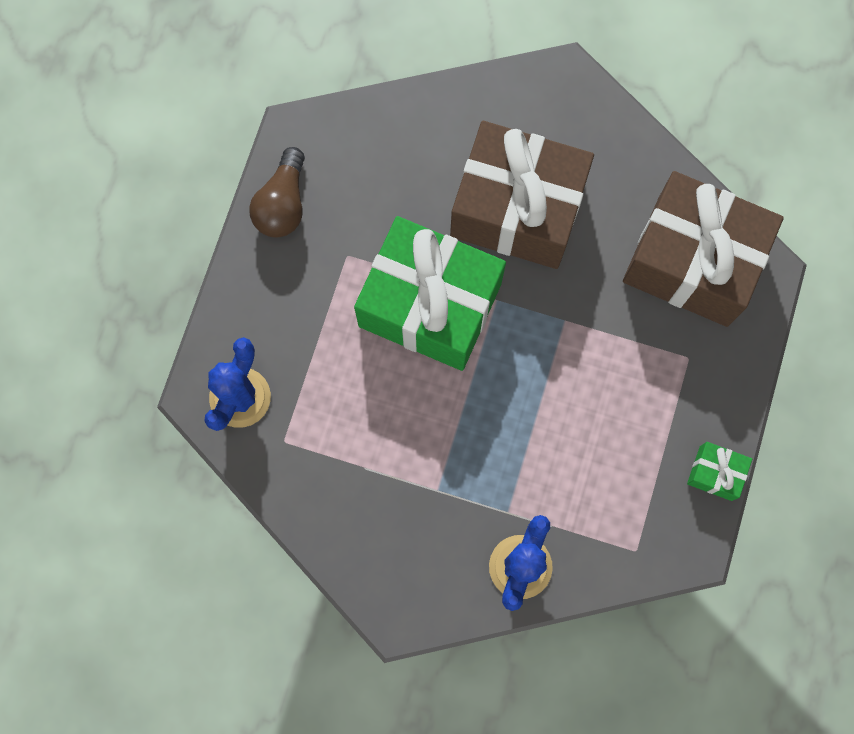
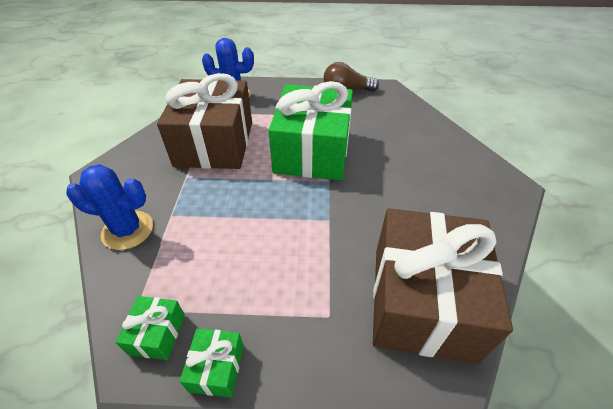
camera: 75 degrees right, 30 degrees down
brown gift [450,121,594,269] -> brown gift moved to [157,73,252,169]
none -> green gift [115,296,185,360]

